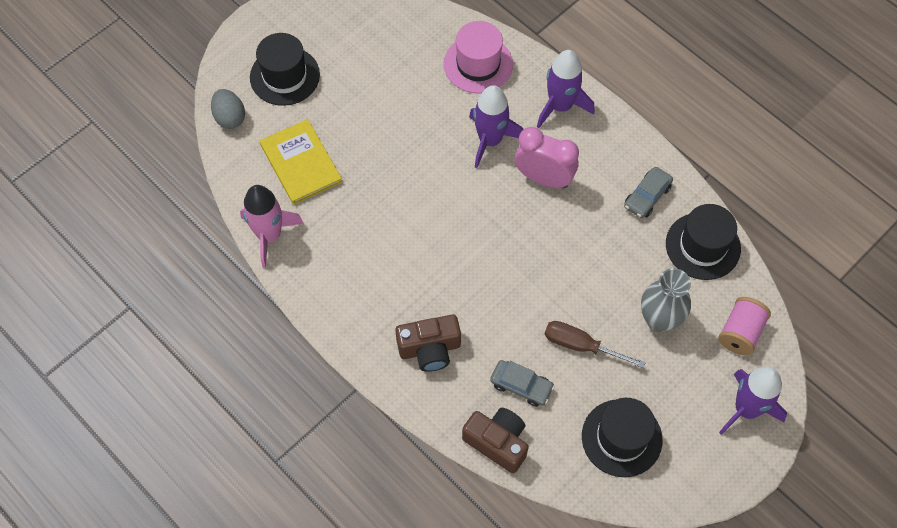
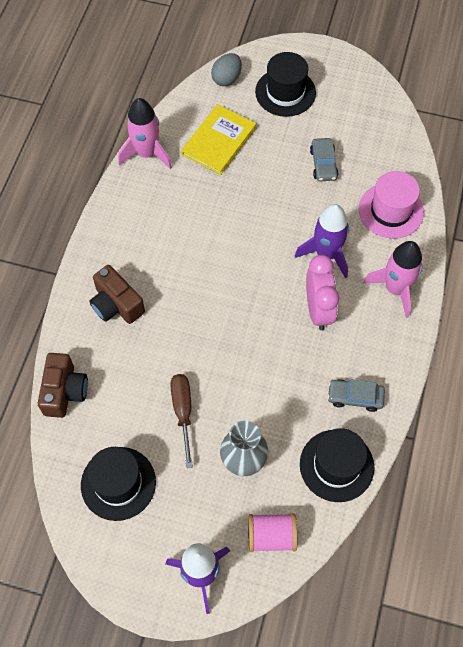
camera: 60 degrees right, 0 degrees up
grey car [490,360,555,407] -> grey car moved to [310,138,339,181]
purple rocket [537,50,595,128] -> pink rocket [363,241,423,318]

